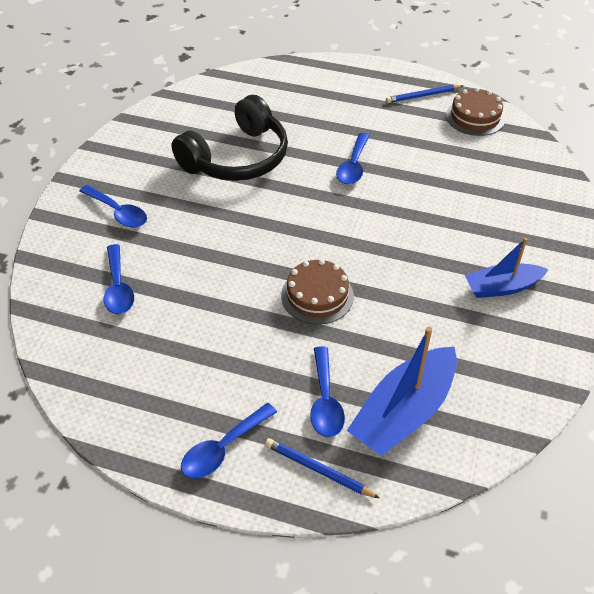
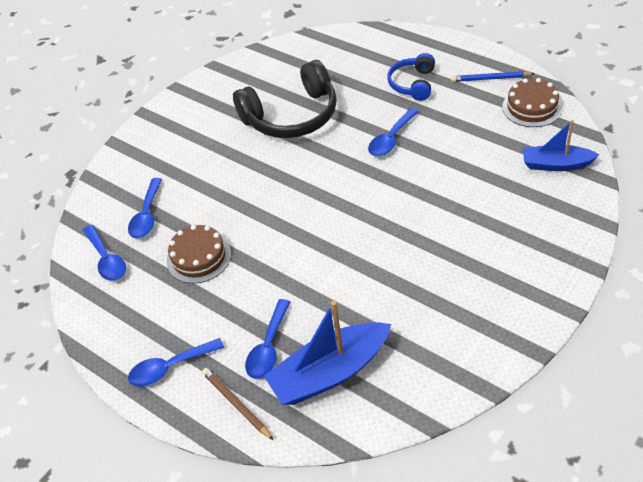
camera: 25 degrees right, 0 degrees up
blue spoon [79,185,147,228] -> blue spoon moved to [83,225,126,281]
blue pencil [265,438,379,498] -> brown pencil [202,368,273,440]
brown cake [281,259,354,324] -> brown cake moved to [167,225,231,284]
blue boat [465,238,549,298] -> blue boat moved to [523,120,599,171]
none -> blue headphones [387,53,435,101]

